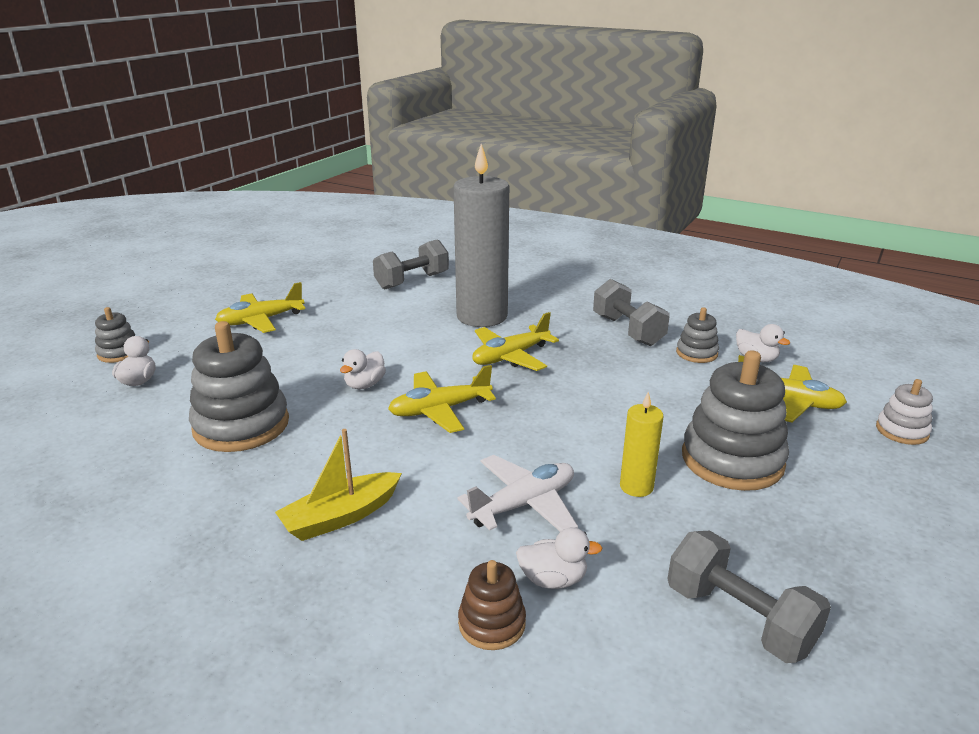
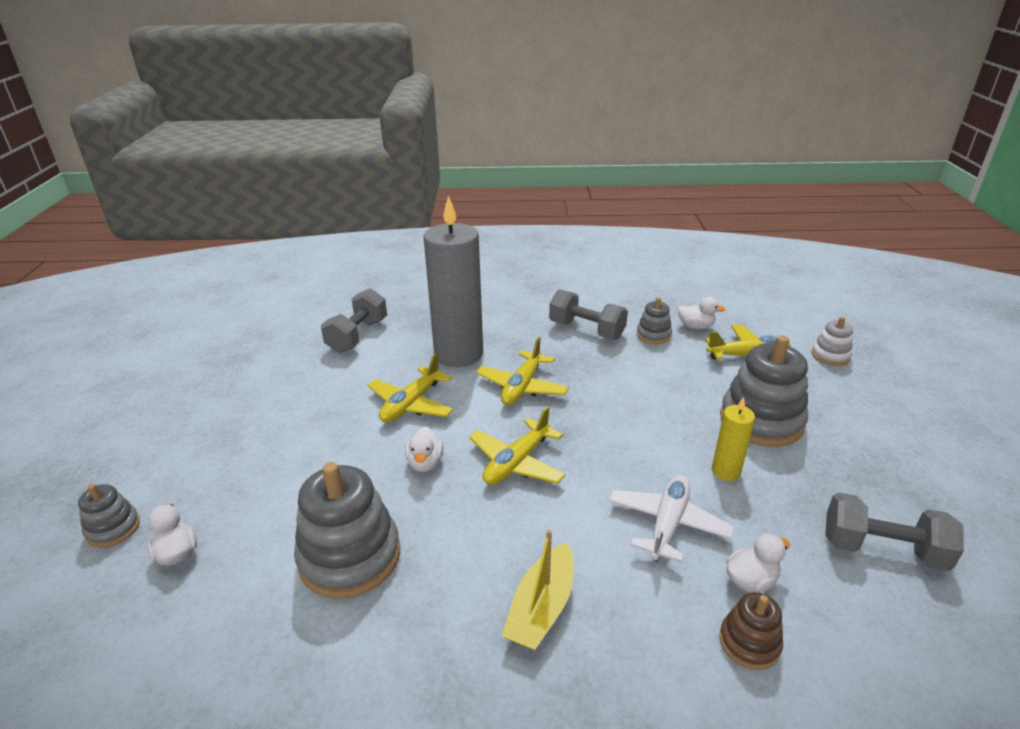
camera: 30 degrees left, 5 degrees up
yellow plane [215,282,305,333] -> yellow plane moved to [368,353,453,423]

